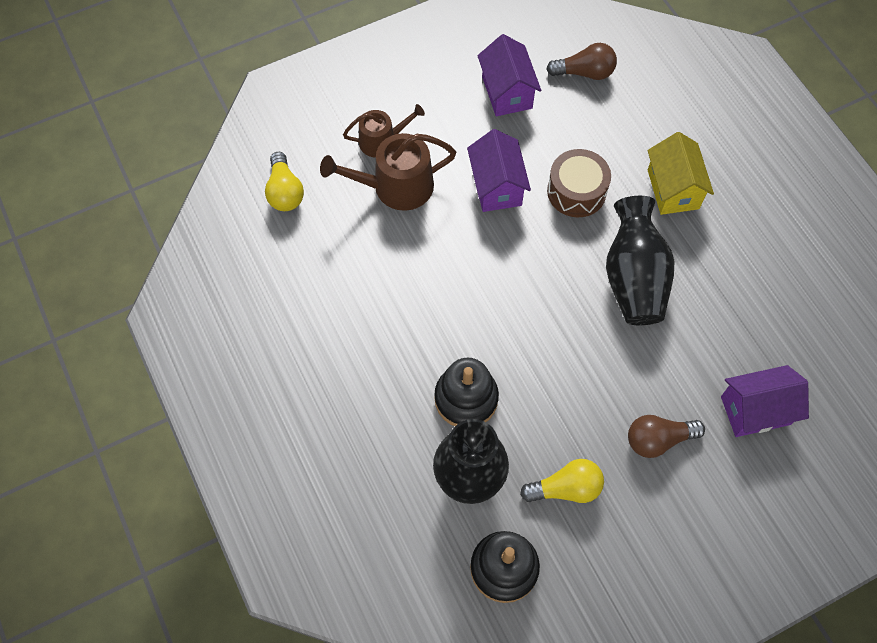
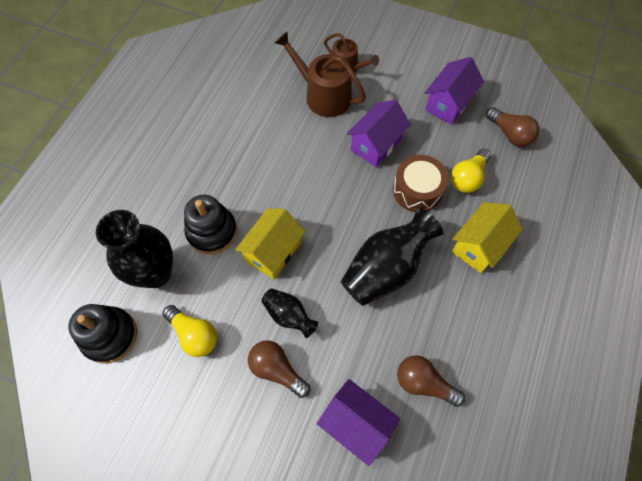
camera: 50 degrees right, 0 degrees up
yellow light bulb [265,152,304,211] -> yellow light bulb moved to [451,149,491,193]
none -> yellow house [235,208,306,279]
none -> black vase [262,288,318,338]
none -> brown light bulb [397,355,465,407]

